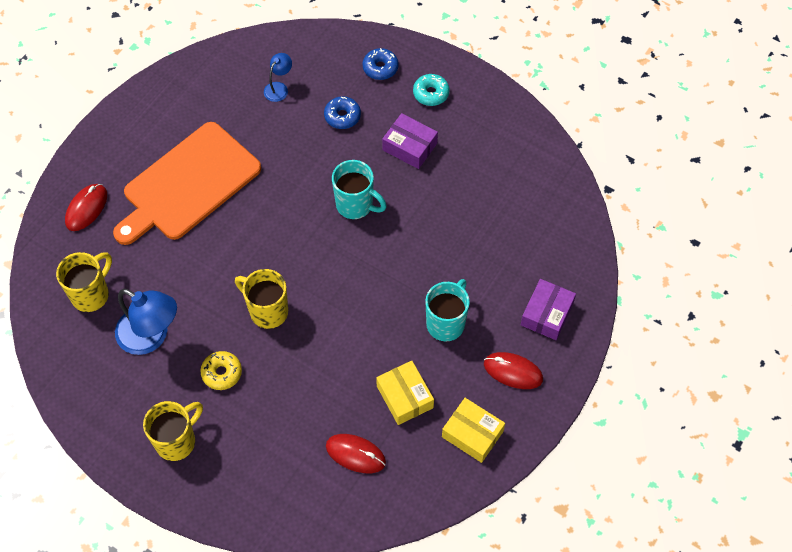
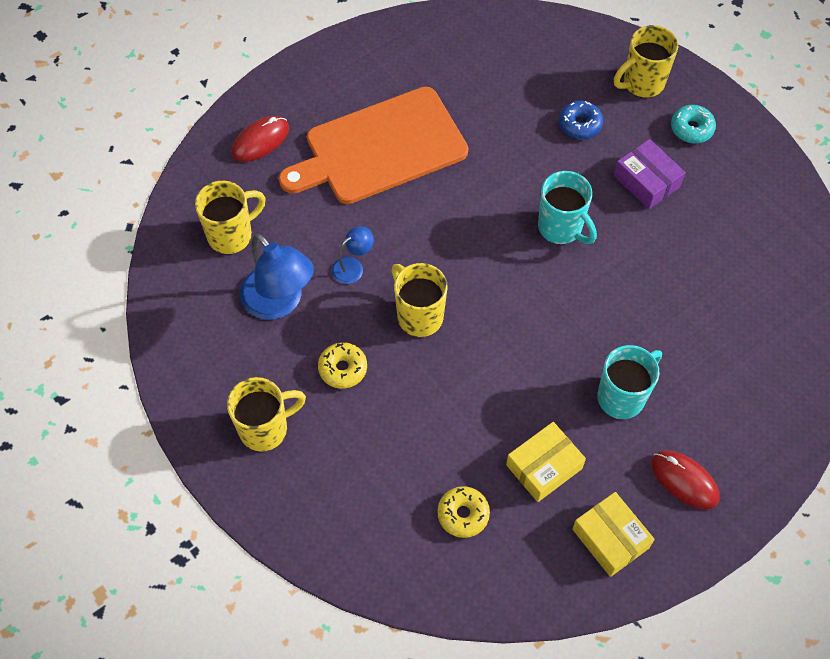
camera: 20 degrees right, 0 degrees up
blue lamp [264,53,292,102] -> blue lamp moved to [332,226,374,284]
red mouse [326,434,386,473] -> yellow donut [437,486,490,538]
blue donut [363,48,399,80] -> yellow mug [614,25,678,98]
yellow box [376,361,434,425] -> yellow box turned 60 degrees clockwise [506,422,586,502]
purple box [521,279,576,340] -> none

